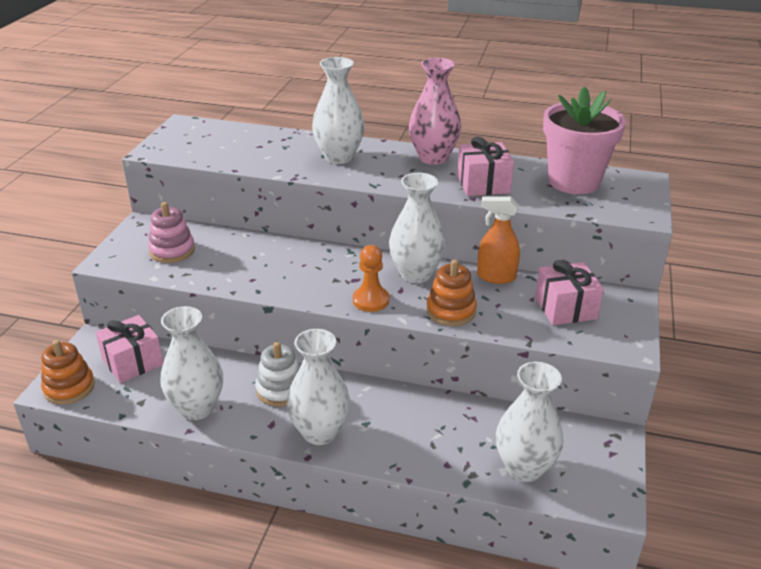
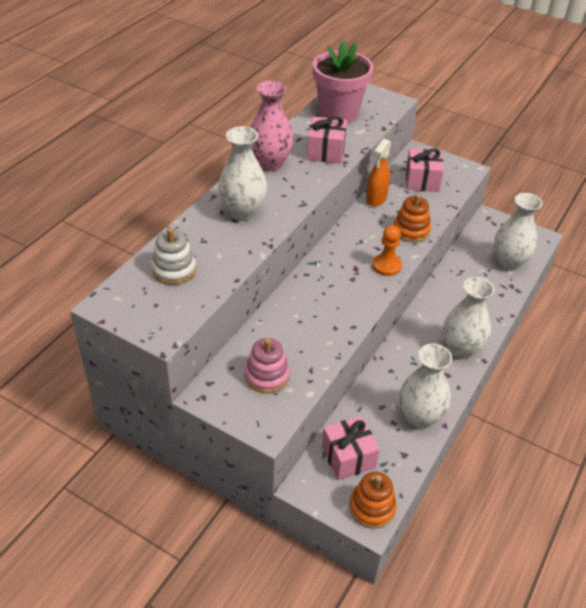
camera: 75 degrees left, 10 degrees up
white stacking toy [255,342,300,407] -> white stacking toy moved to [151,228,196,285]
white vase [389,173,446,283] -> none

